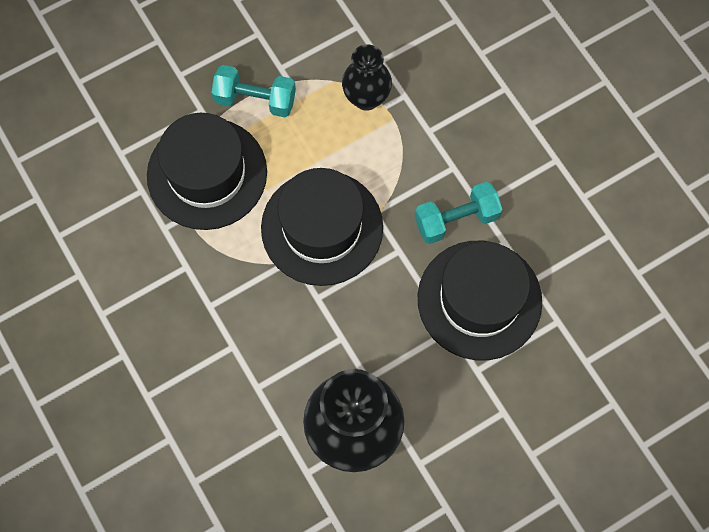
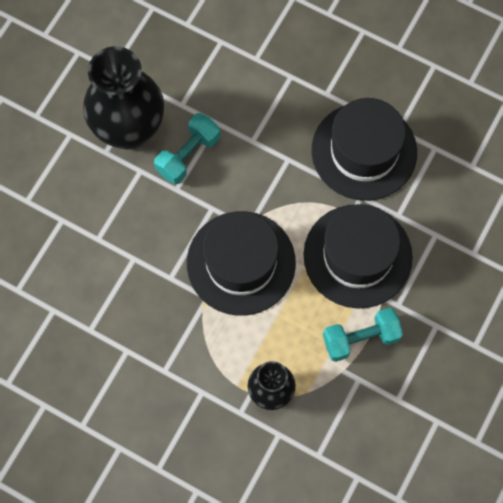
camera: 150 degrees right, 0 degrees up
turquoise dumbbell [415,182,503,244] -> turquoise dumbbell moved to [154,113,220,184]
black hat [418,241,542,360] -> black hat moved to [311,98,417,201]

